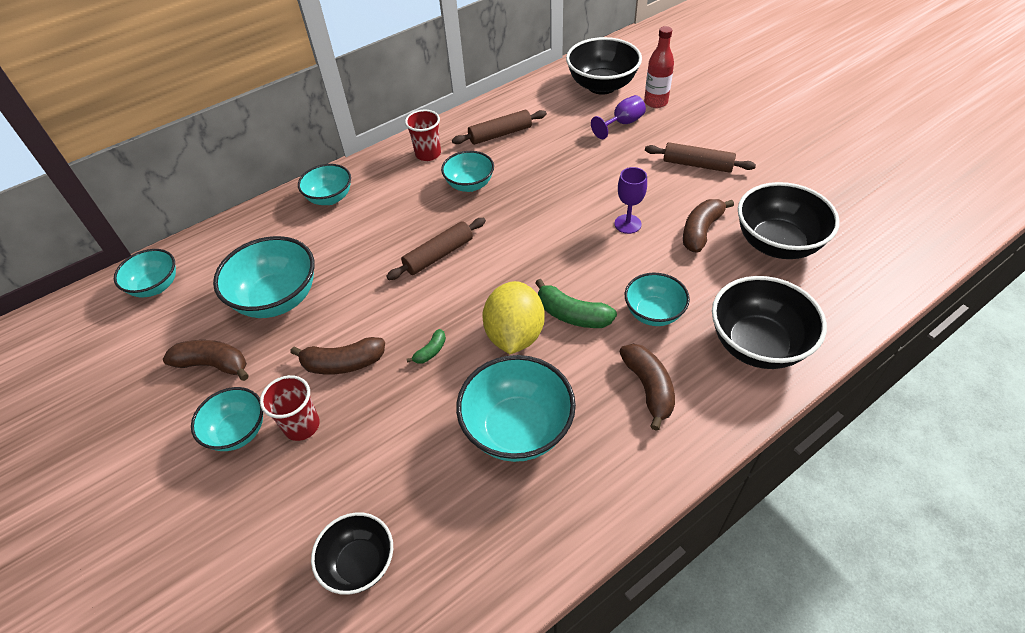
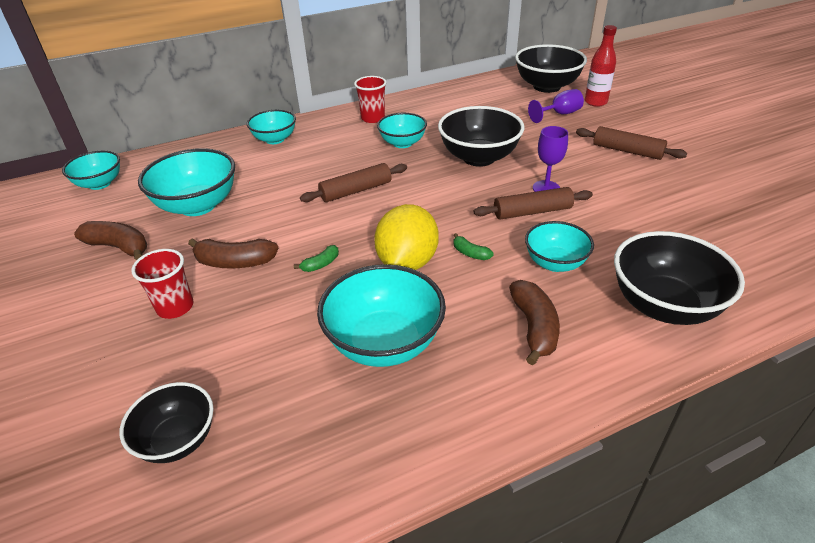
camera: 10 degrees right, 10 degrees down
turquoise bowl [191,387,263,451] -> none
brown rolling pin [452,110,547,145] -> brown rolling pin moved to [474,187,593,219]
green banana [535,279,617,328] -> green banana [453,233,494,260], size x0.53
brown banana [683,199,734,253] -> none
black bowl [738,182,840,259] -> black bowl moved to [438,106,524,167]

